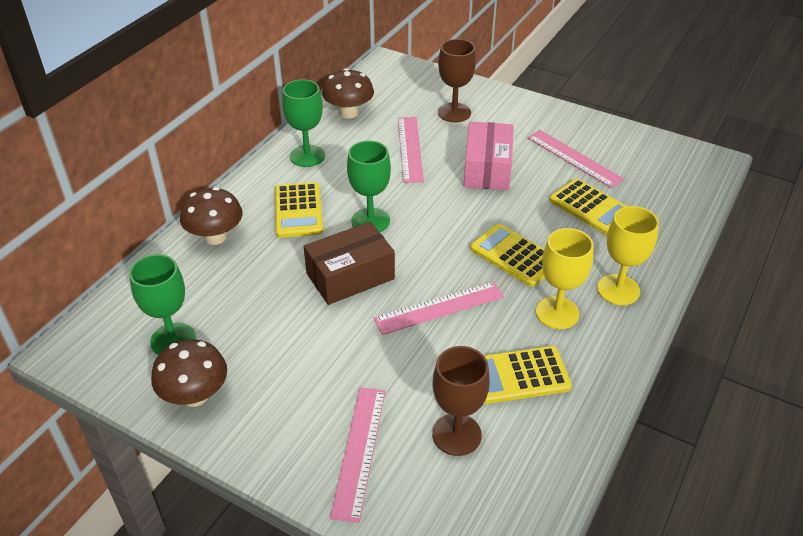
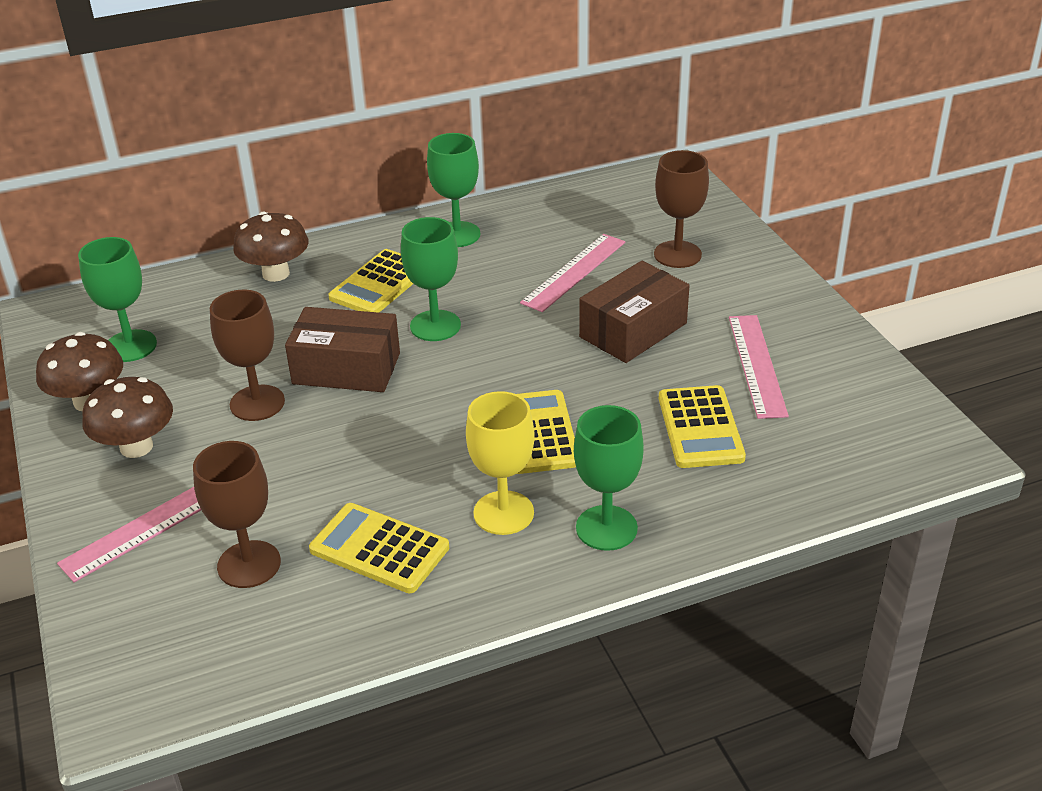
camera: 40 degrees right, 5 degrees down
brown mushroom [322,68,374,118] -> brown mushroom moved to [82,377,173,458]
pink ruler [374,281,504,335] -> none
pink box [464,121,514,190] -> brown box [579,261,689,363]
yellow goblet [597,206,659,305] -> green goblet [574,405,644,551]
none -> brown goblet [210,289,285,421]

